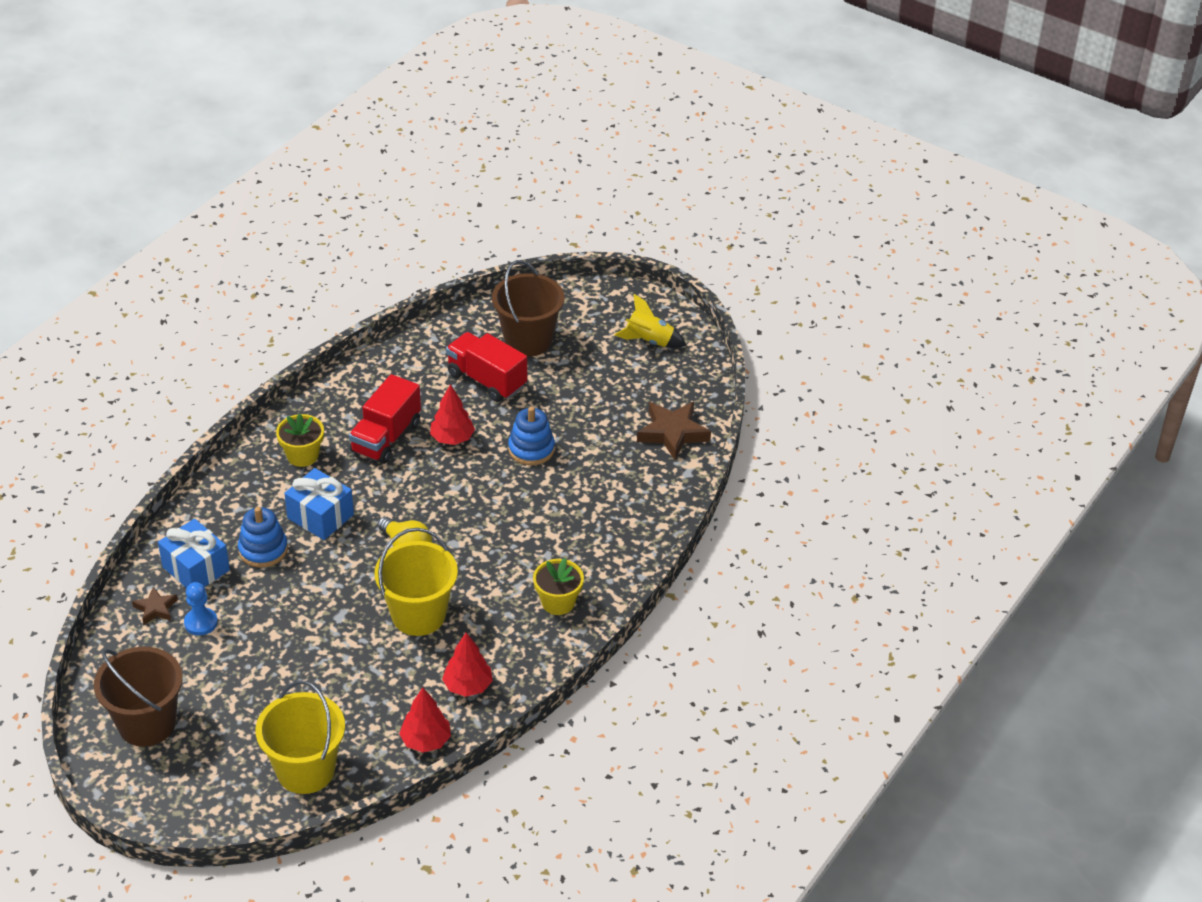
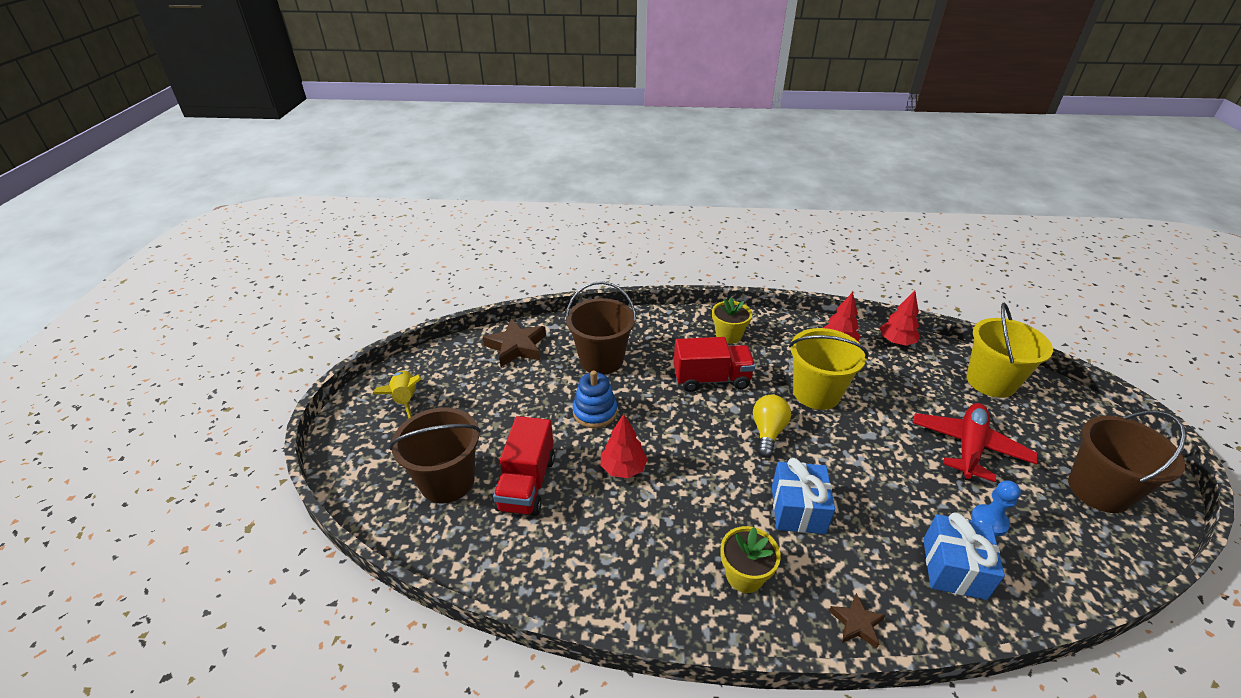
camera: 120 degrees left, 5 degrees down
brown star [132,586,178,625] -> brown star moved to [829,593,886,649]
blue stacking toy [238,507,288,568] -> none
red truck [349,374,421,464] -> red truck moved to [674,337,756,392]
none -> brown bucket [566,281,636,375]
none -> red plane [912,403,1038,482]

